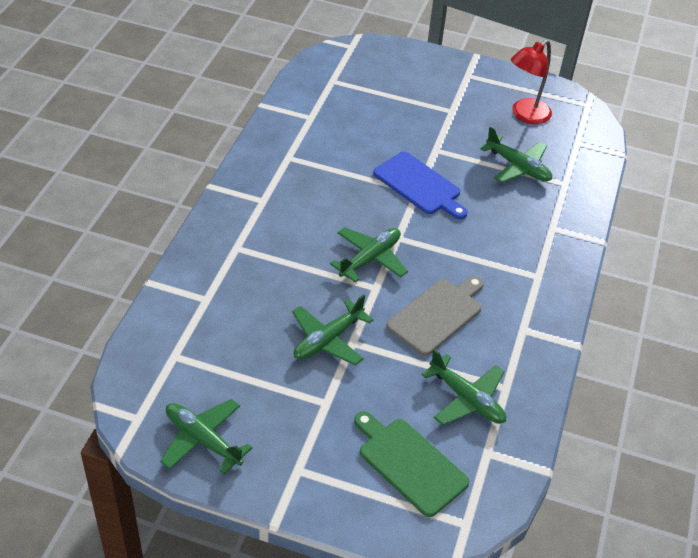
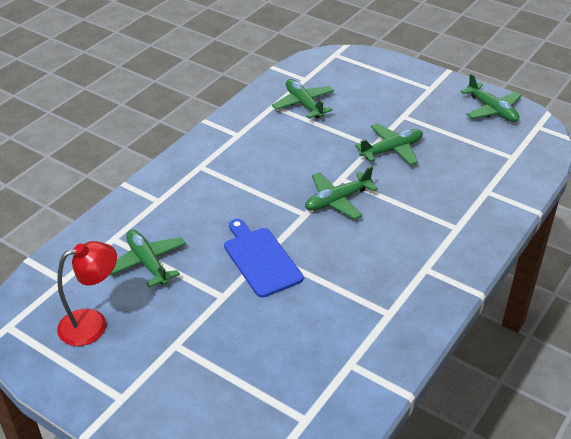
camera: 160 degrees left, 5 degrees down
green cutting board [354,411,469,517] -> none
grey cutting board [386,276,484,356] -> none

